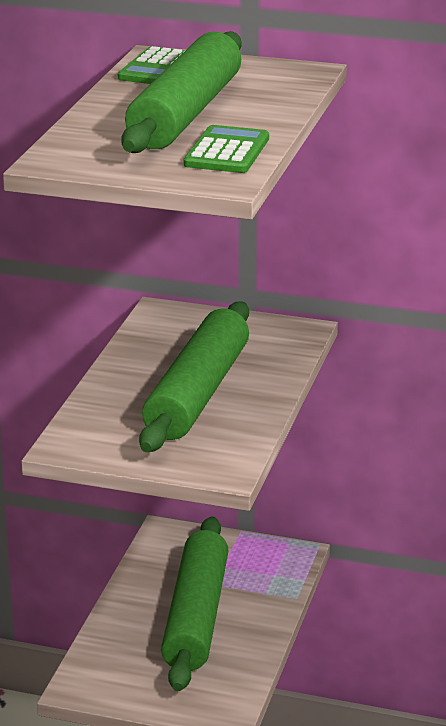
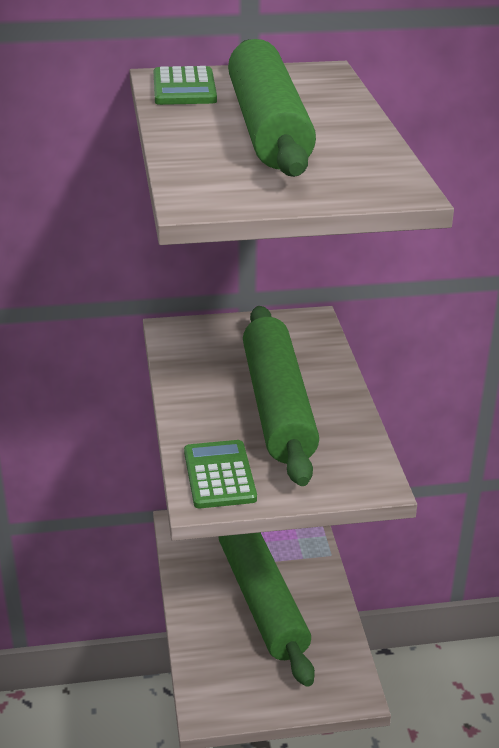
camera: 25 degrees left, 5 degrees up
green calculator [183,125,269,173] -> green calculator moved to [184,440,257,508]

